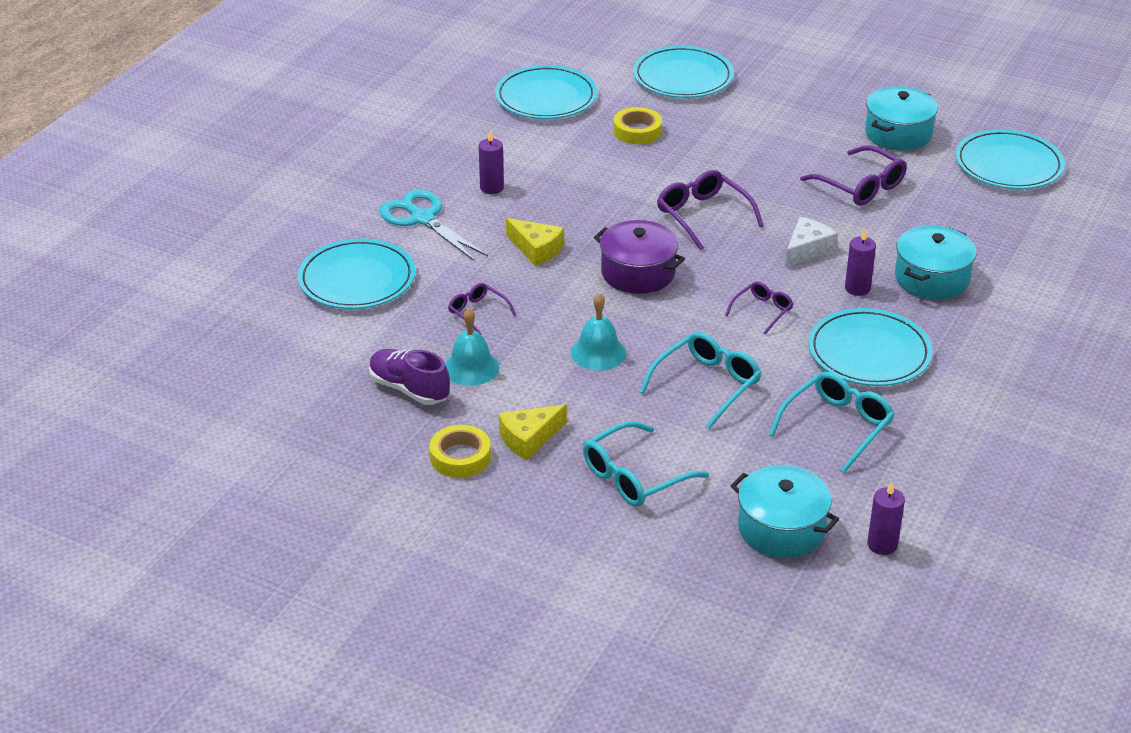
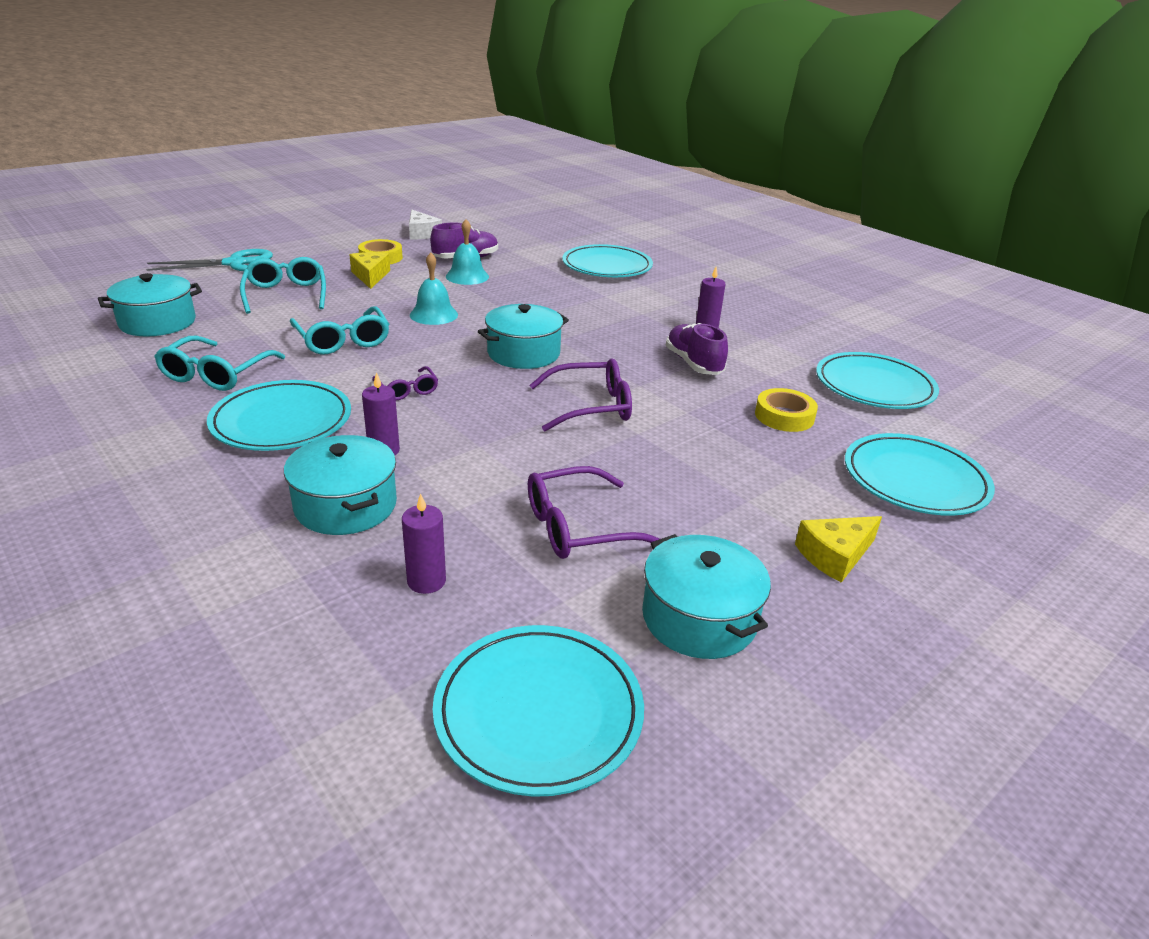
camera: 110 degrees right, 5 degrees down
turquoise scissors [379,190,488,261] -> turquoise scissors moved to [146,249,273,271]
purple glasses [448,283,516,335] -> none
yellow cheese [506,218,564,266] -> yellow cheese moved to [795,516,882,583]
purple pot [594,220,685,294] -> turquoise pot [478,304,569,369]
turquoise glasses [769,372,895,473] -> turquoise glasses turned 45 degrees clockwise [154,336,285,391]
white cheese [785,217,838,268] -> white cheese moved to [409,209,442,240]
purple candle [867,482,905,555] -> purple candle moved to [402,493,446,594]
none -> purple shoe [666,323,728,375]

